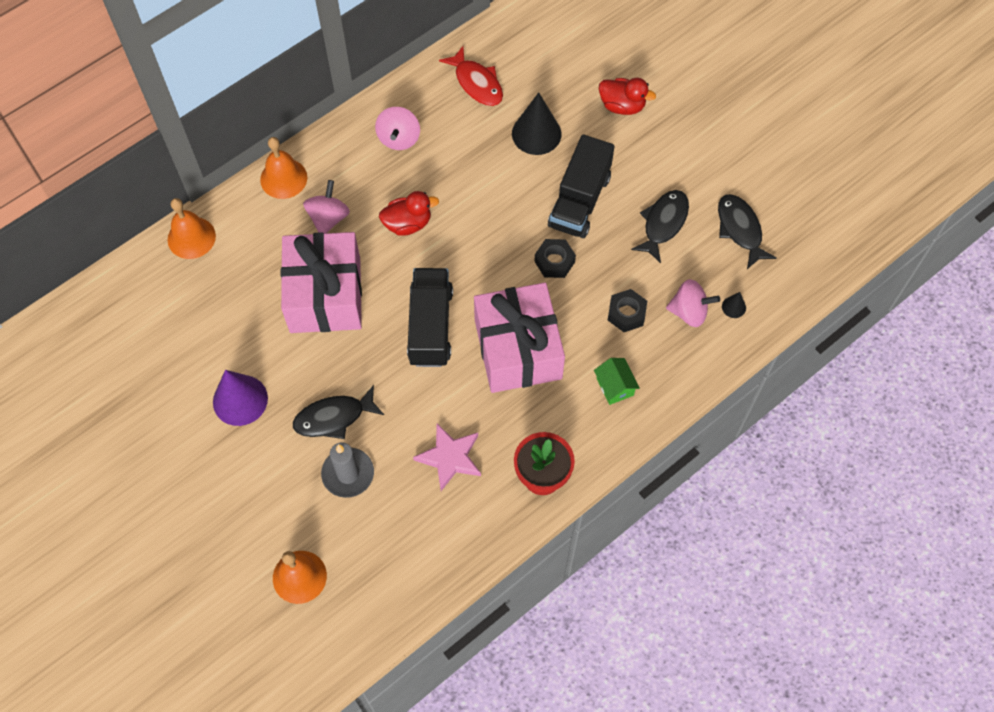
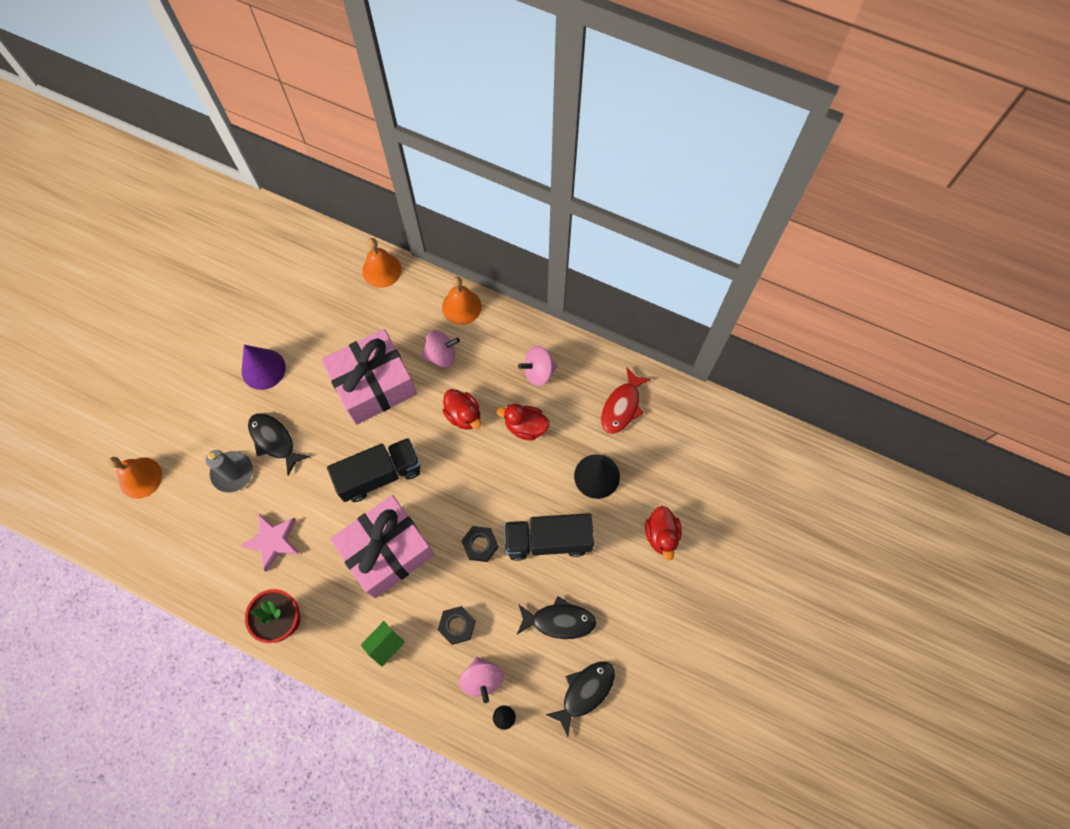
camera: 65 degrees right, 5 degrees up
none -> red duck [497,404,550,441]

